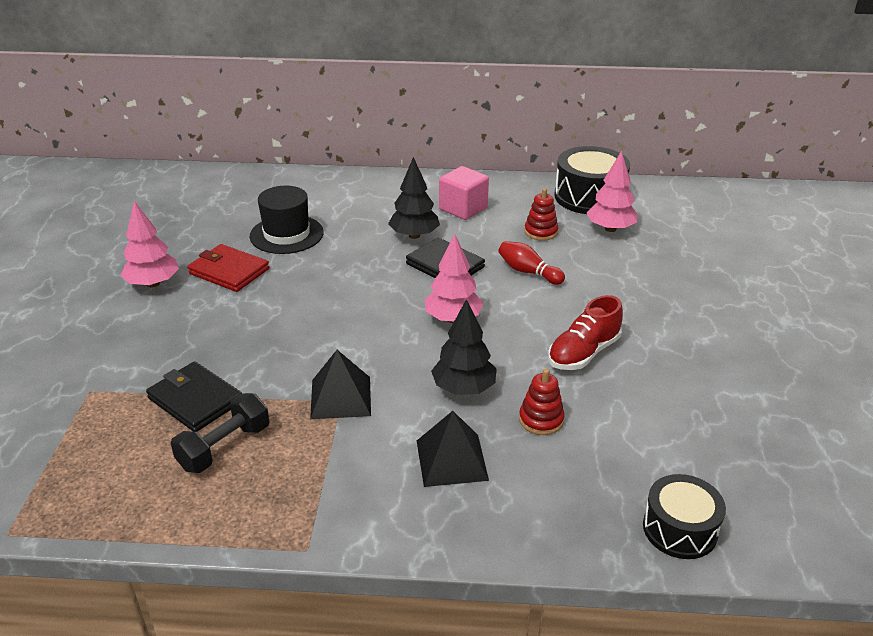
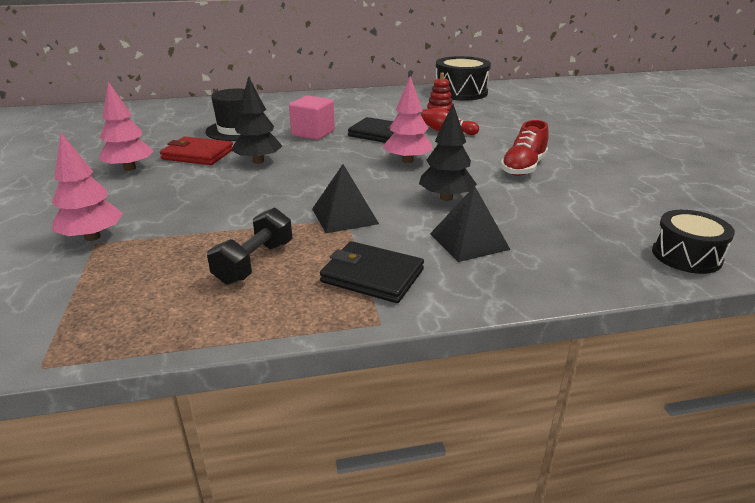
camera: 15 degrees left, 5 degrees down
black wallet [146,361,242,432] -> black wallet moved to [320,241,424,303]
black tree [388,157,440,239] -> black tree moved to [231,76,282,164]
pink cube [439,166,489,220] -> pink cube moved to [289,96,335,140]
red stacking toy [519,369,565,435] -> none
pink tree [587,151,637,232] -> pink tree moved to [52,133,123,241]

